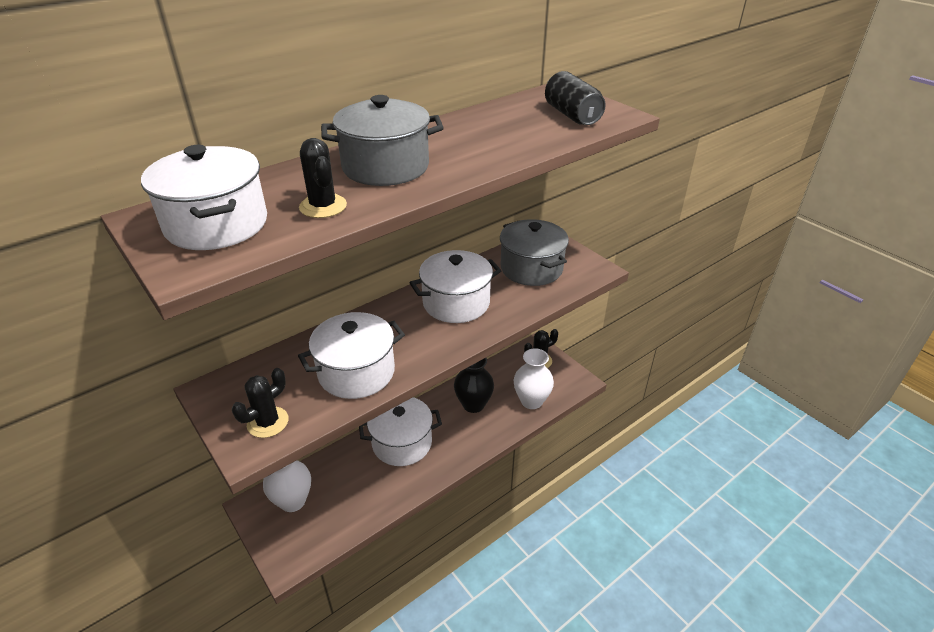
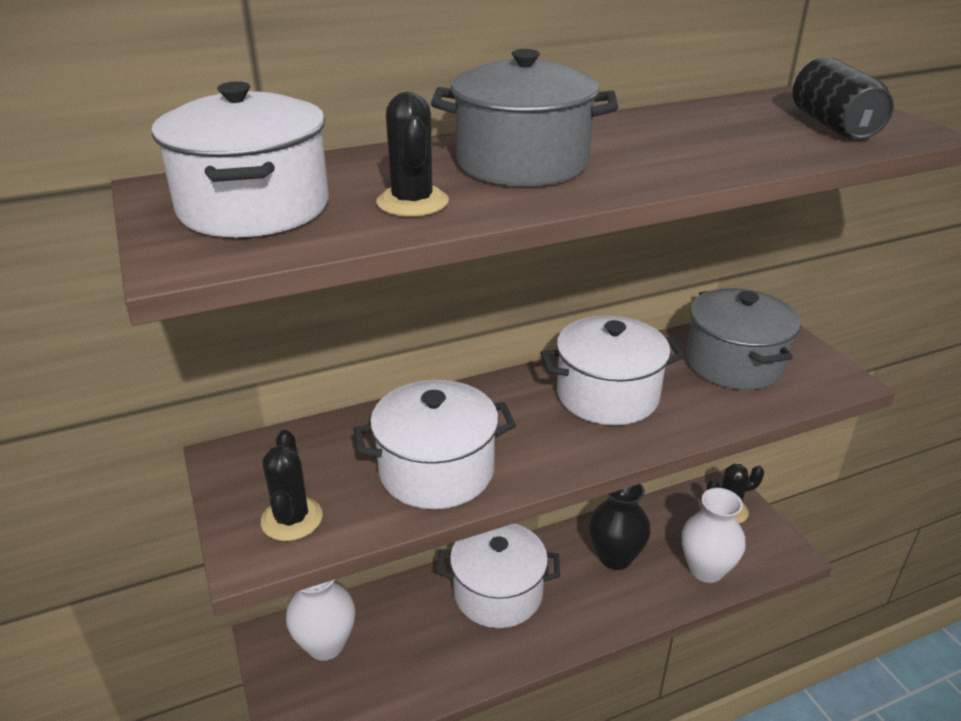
camera: 15 degrees right, 5 degrees down
black cactus [232,368,289,438] -> black cactus turned 60 degrees counterclockwise [261,430,323,541]

